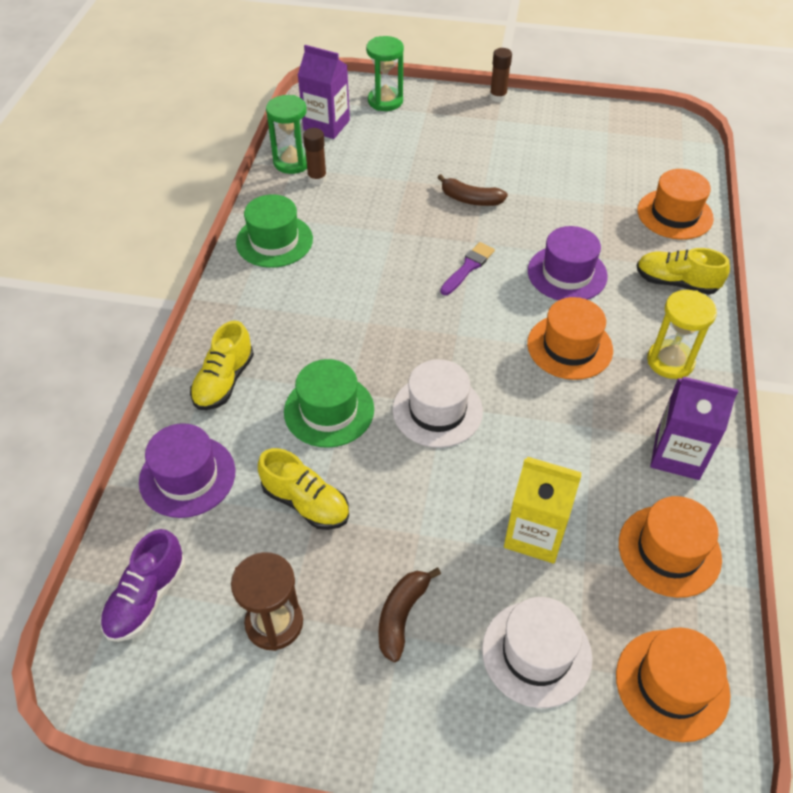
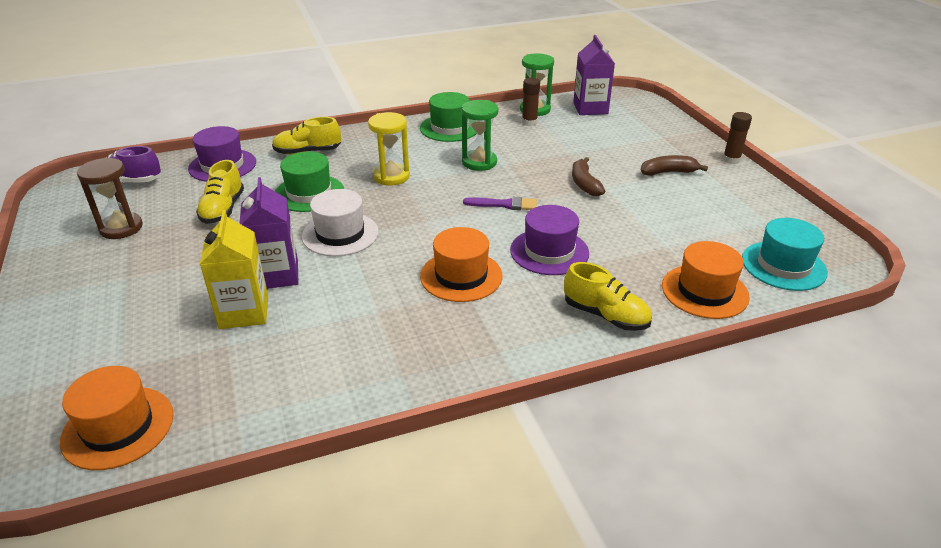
camera: 60 degrees right, 15 degrees down
green hourglass [366,36,404,111] -> green hourglass moved to [462,100,498,171]
brown banana [378,568,441,662] -> brown banana moved to [641,155,708,176]
white hat [482,597,592,708] -> none
orange hat [619,496,722,598] -> none
yellow shoe [636,248,730,295] -> yellow shoe turned 135 degrees clockwise [564,262,652,331]
yellow hourglass [647,290,717,379] -> yellow hourglass moved to [368,112,410,186]
purple carton [650,377,738,480] -> purple carton moved to [239,177,299,289]
none -> turquoise hat [742,218,828,291]

